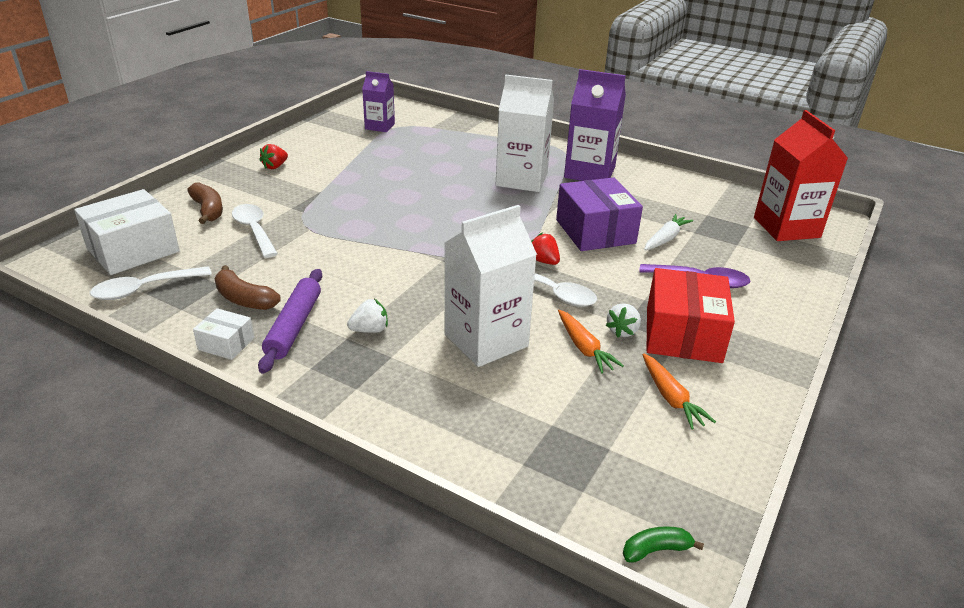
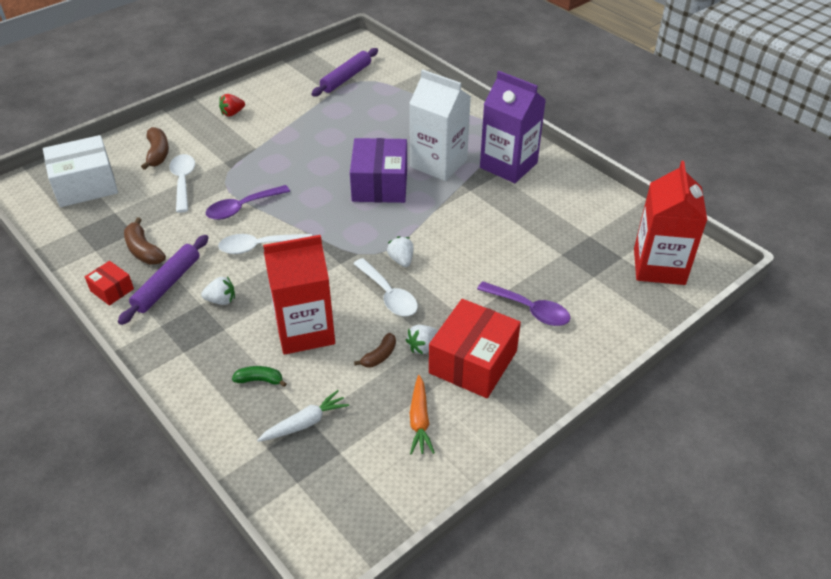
camera: 20 degrees right, 10 degrees up
white spoon [90,266,212,300] -> white spoon moved to [218,234,312,254]
white box [193,308,254,360] -> red box [85,261,134,306]
purple carton [362,71,395,132] -> purple rolling pin [311,48,378,97]
white carton [445,205,537,367] -> red carton [263,235,335,355]
red strawberry [531,233,560,265] -> white strawberry [387,236,413,267]
purple box [556,177,643,251] -> purple box moved to [350,138,407,203]
orange carrot [558,310,624,374] -> brown banana [354,333,396,368]
green banana [623,526,704,562] -> green banana moved to [232,366,286,387]
white carrot [644,214,693,250] -> white carrot moved to [257,390,349,442]
none -> purple spoon [206,185,290,220]

